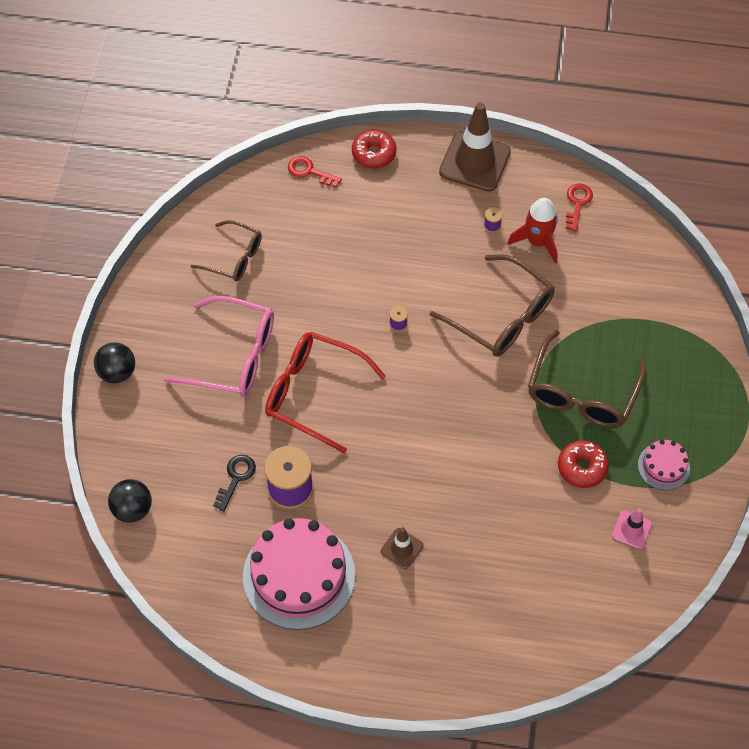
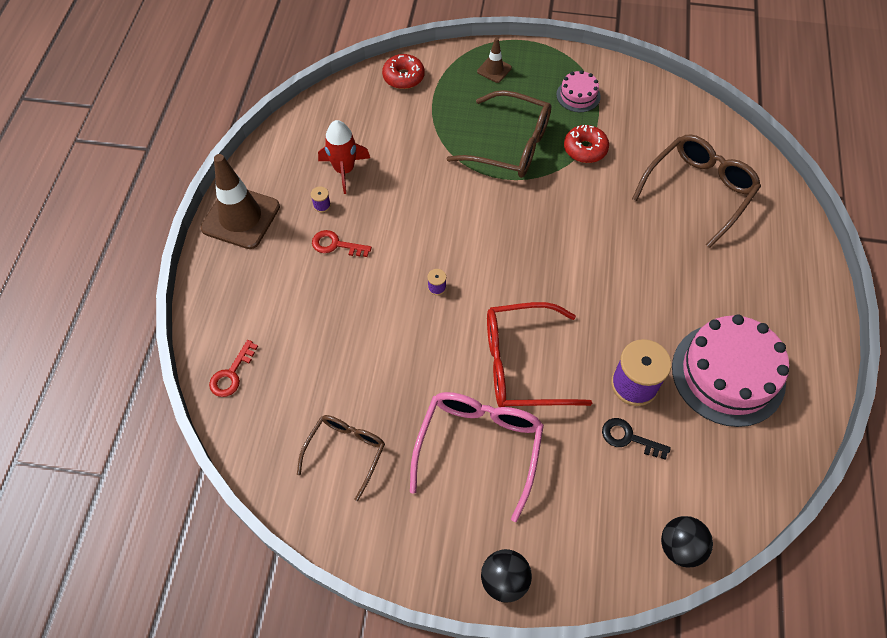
camera: 90 degrees left, 0 degrees up
red glasses [265,332,386,453] -> red glasses turned 60 degrees clockwise [487,302,592,407]
red donut [352,130,396,168] -> red donut moved to [382,54,425,89]
brown traffic cone [381,527,423,569] -> brown traffic cone moved to [477,38,512,83]
brown glasses [430,254,555,357] -> brown glasses moved to [632,134,761,248]
red key [565,184,593,231] -> red key moved to [312,230,372,257]
pink traffic cone [612,508,652,549] -> none

